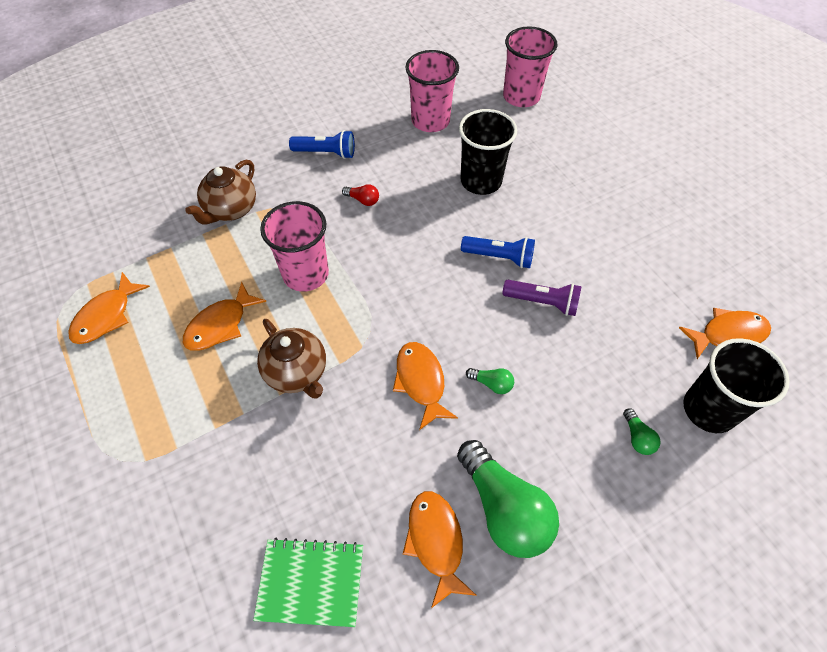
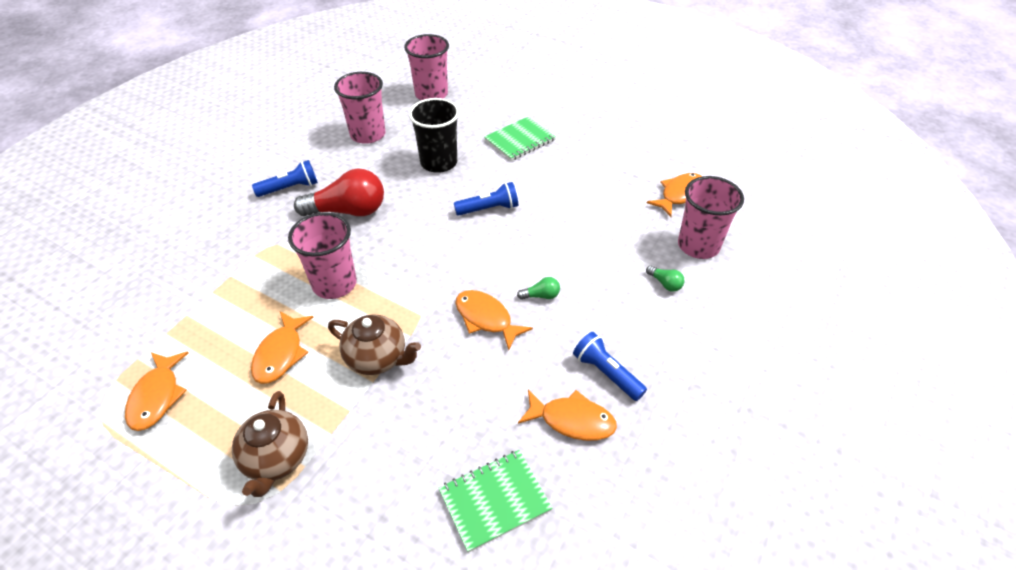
camera: 30 degrees left, 10 degrees down
brown teapot [185,160,256,225] -> brown teapot moved to [232,391,308,497]
red light bulb [342,184,379,206] -> red light bulb [294,168,384,216], size x2.37
orange fish [403,491,477,608] -> orange fish turned 150 degrees clockwise [518,390,617,441]
green light bulb [457,440,559,558] -> blue flashlight [573,332,647,401]
purple flashlight [502,280,582,316] -> none
black cup [683,338,790,433] -> pink cup [678,176,744,259]
none -> green notebook [484,116,556,161]

